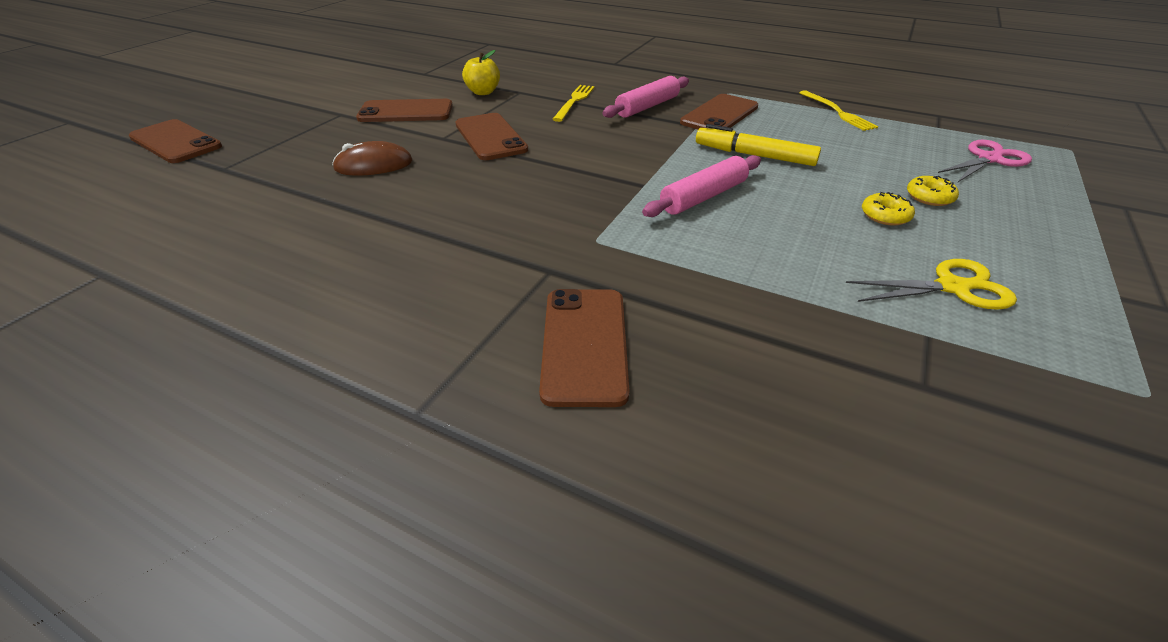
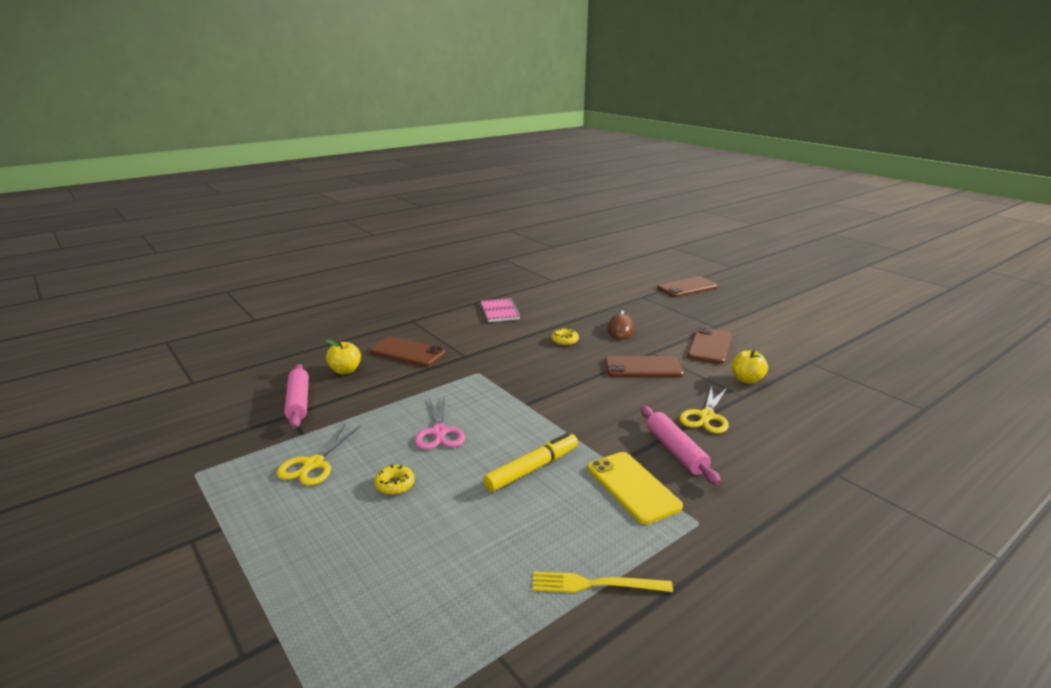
camera: 115 degrees right, 15 degrees down
yellow fork [552,85,595,122] -> yellow scissors [680,385,729,433]
pink rolling pin [642,155,761,217] -> pink rolling pin moved to [284,364,309,429]
brown phone [680,94,758,129] -> yellow phone [588,452,683,524]
yellow donut [907,176,959,206] -> yellow donut moved to [551,328,579,346]
pink scissors [938,140,1032,182] -> pink scissors moved to [415,396,465,450]
none -> yellow apple [325,339,361,374]
none -> pink notebook [481,298,521,322]

